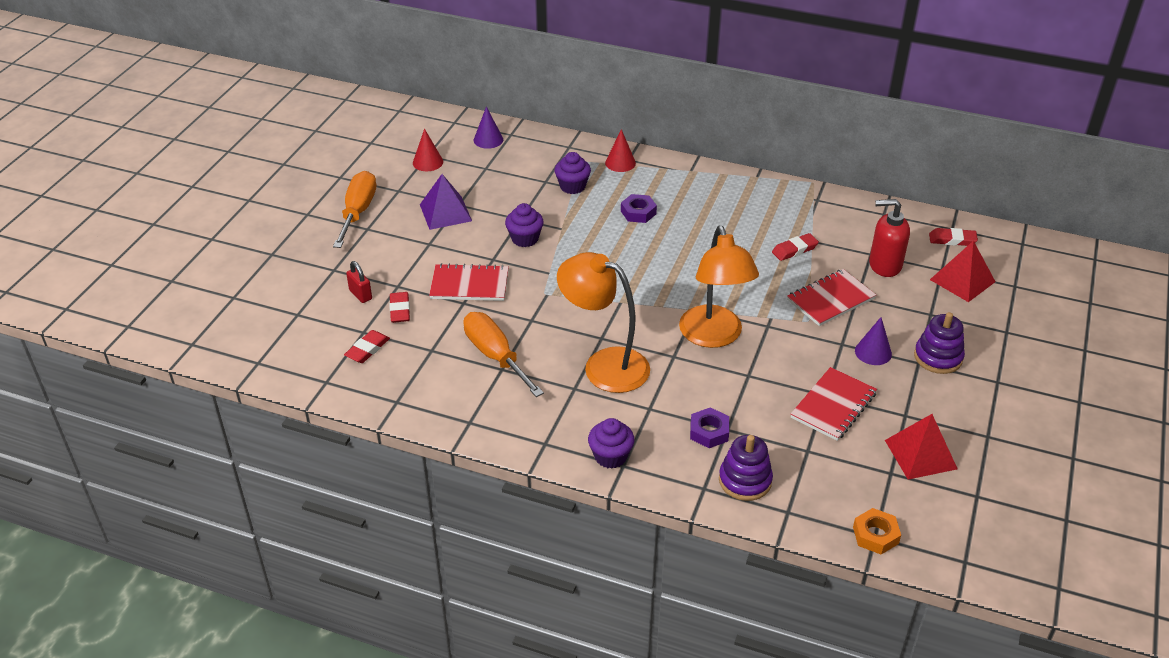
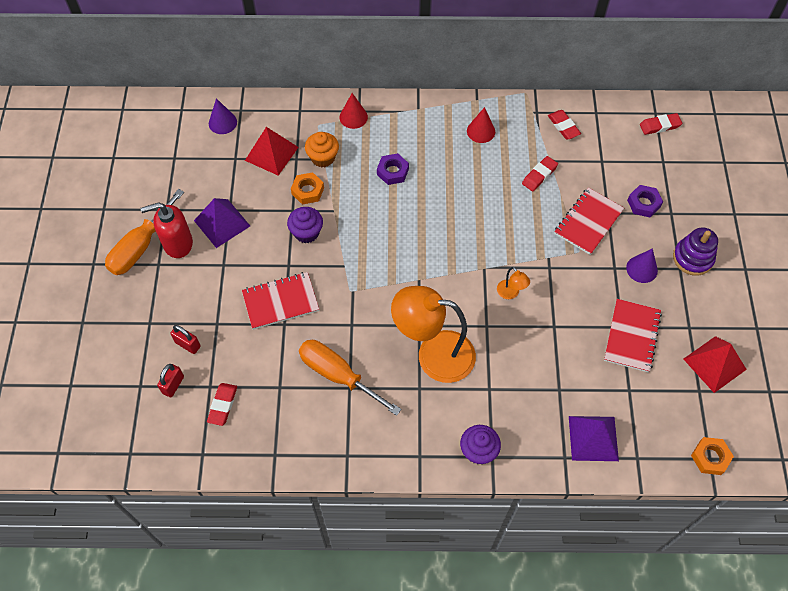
camera: 20 degrees left, 20 degrees up
orange screwdriver [333,171,376,248] -> orange screwdriver turned 135 degrees counterclockwise [105,189,184,275]
red eraser [389,292,410,323] -> red eraser moved to [548,110,581,139]
red cone [413,129,443,171] -> red cone moved to [467,107,495,143]
purple cupcake [554,152,591,194] -> orange cupcake [305,132,339,167]
orange lamp [679,226,759,348] -> orange lamp [497,267,530,299], size x0.41
purple nut [690,407,729,448] -> purple nut moved to [627,185,663,218]
purple stacking toy [719,435,773,501] -> purple pyramid [569,416,619,461]
red soap dispenser [869,199,910,277] -> red soap dispenser moved to [140,202,193,258]
red pyramid [930,241,996,302] -> red pyramid moved to [245,127,299,176]
none -> red padlock [157,364,184,397]
none -> orange nut [291,172,324,205]

